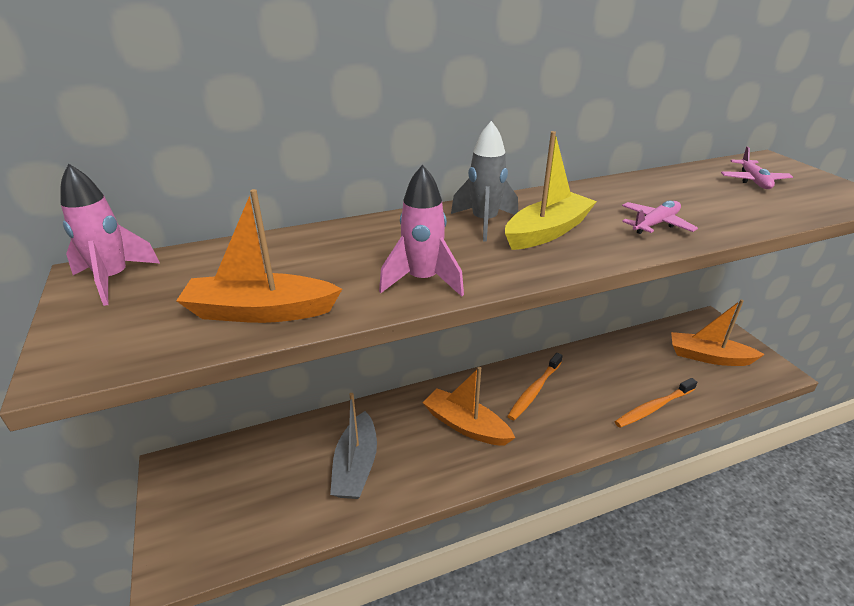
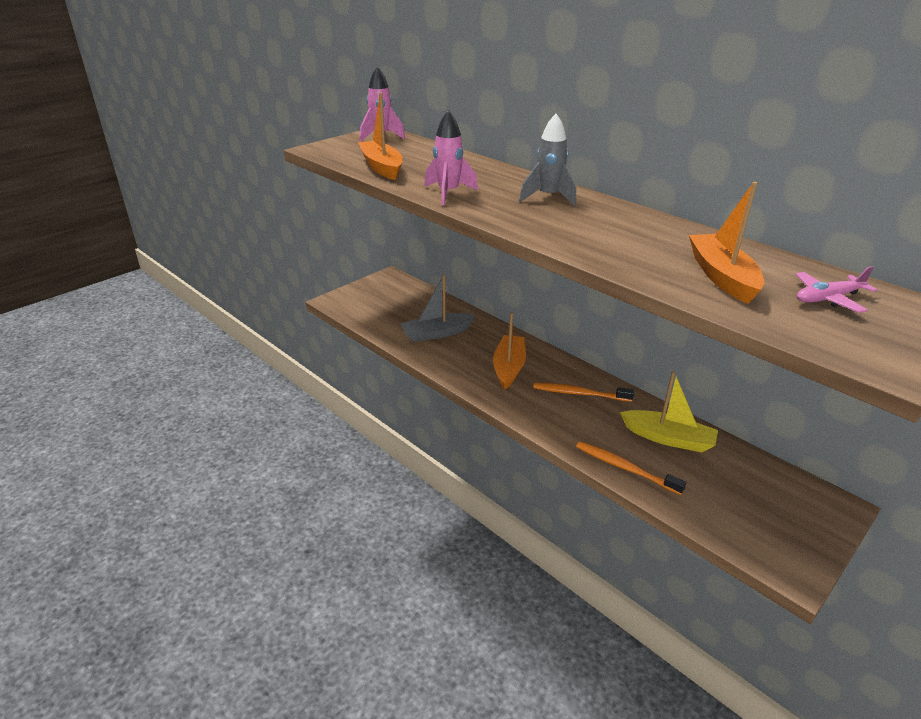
camera: 65 degrees right, 0 degrees up
yellow boat [505,131,597,250] -> yellow boat moved to [620,371,718,452]
pink plane [622,201,698,234] -> none
orange boat [671,300,765,366] -> orange boat moved to [689,182,764,304]

